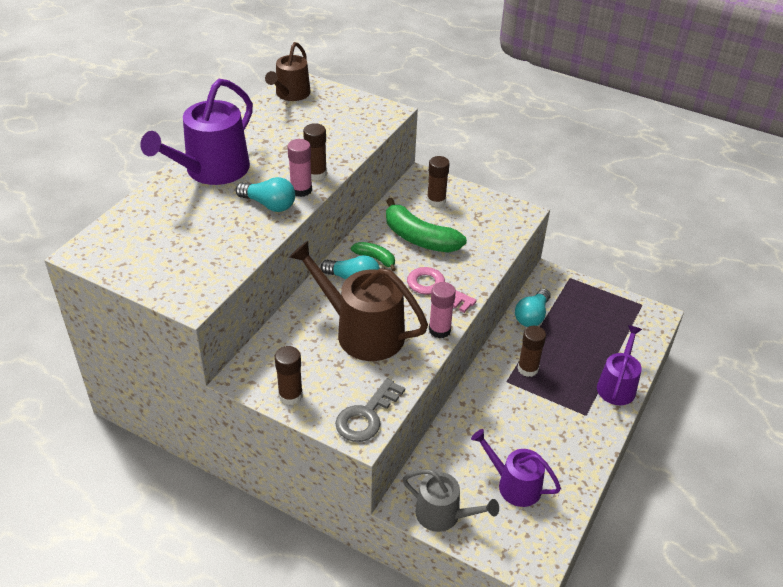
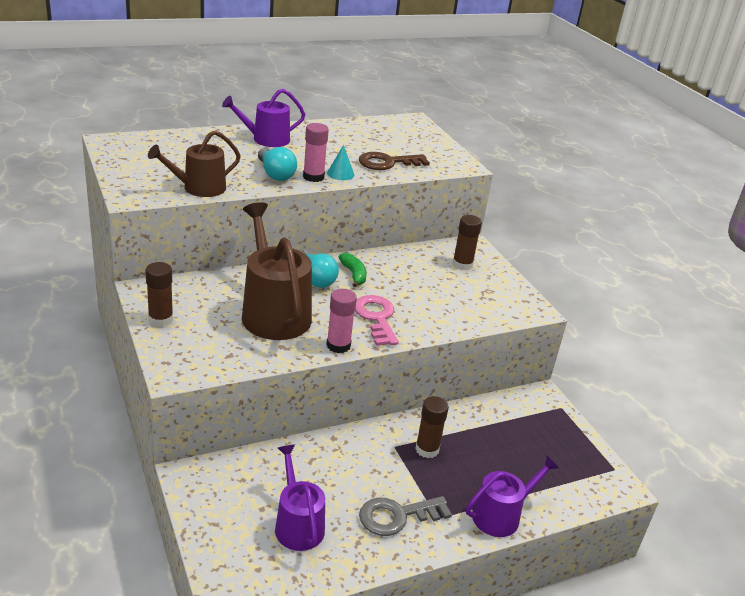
camera: 35 degrees right, 10 degrees down
purple watering can [140,79,253,185] -> purple watering can [222,89,305,147], size x0.62
brown watering can [265,42,311,101] -> brown watering can moved to [148,130,241,197]
brown glue stick [303,123,327,181] -> turquoise cone [327,145,355,180]
grey key [335,378,405,442] -> grey key moved to [359,496,452,536]
green banana [386,198,467,253] -> none
grey watering can [403,469,499,532] -> none
turquoise light bulb [515,289,550,327] -> none
none -> brown key [359,152,430,170]

